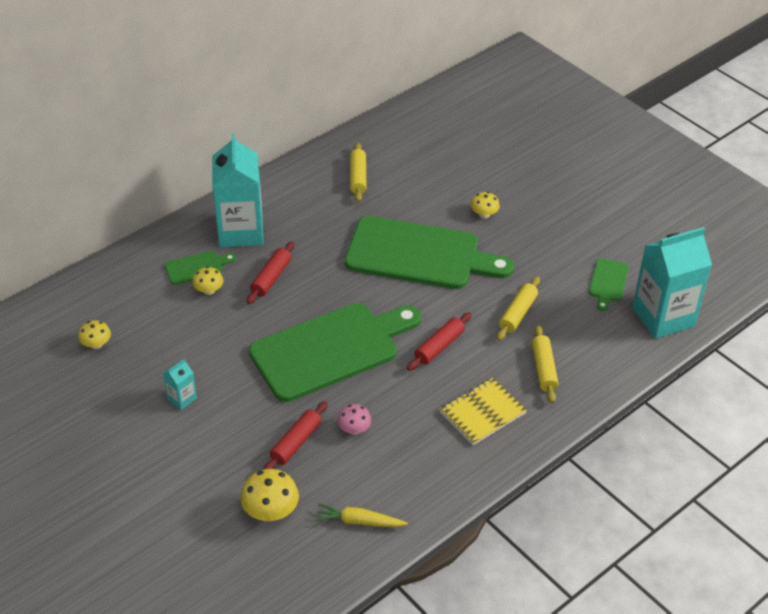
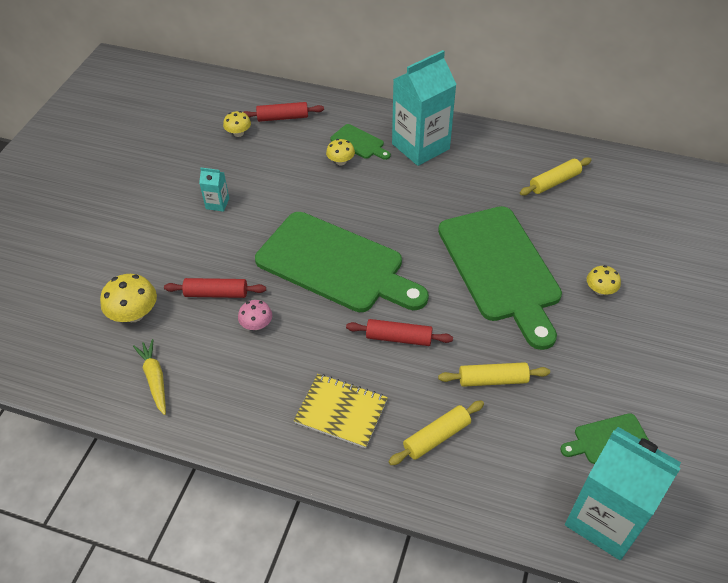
camera: 60 degrees right, 5 degrees up
red rolling pin [247,241,294,304] -> red rolling pin moved to [243,102,324,122]

